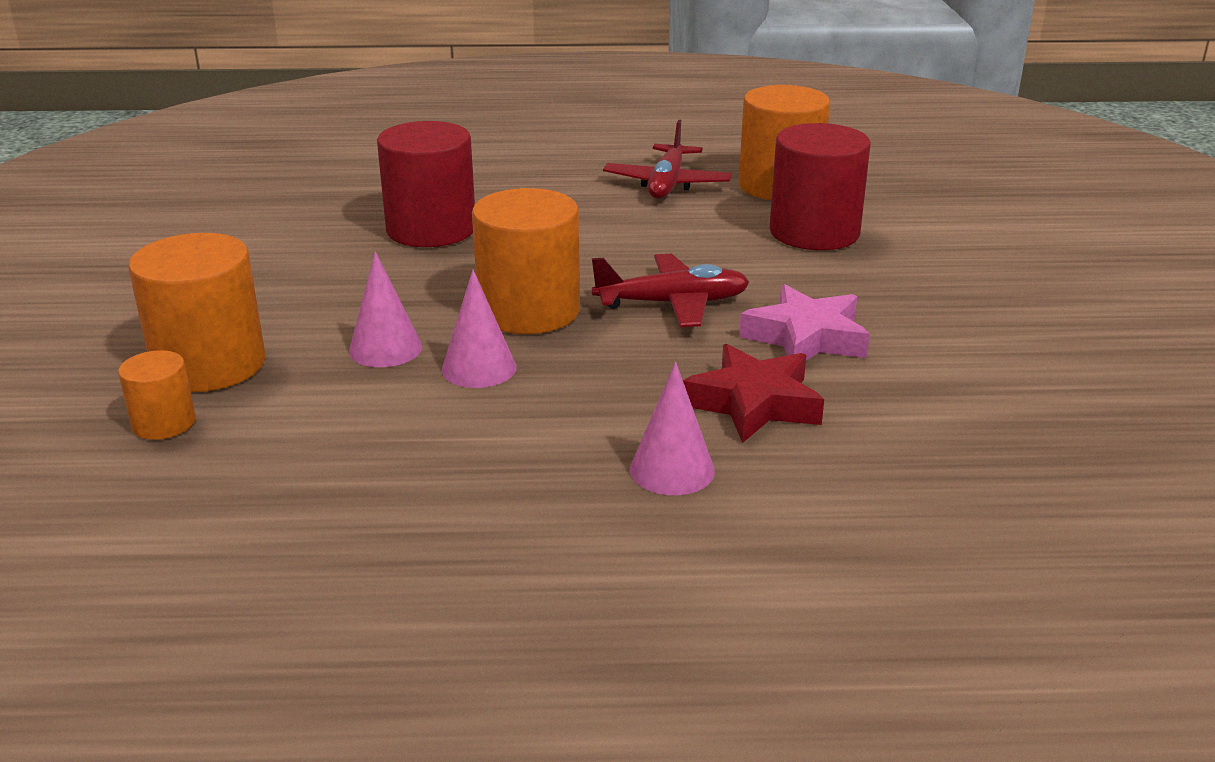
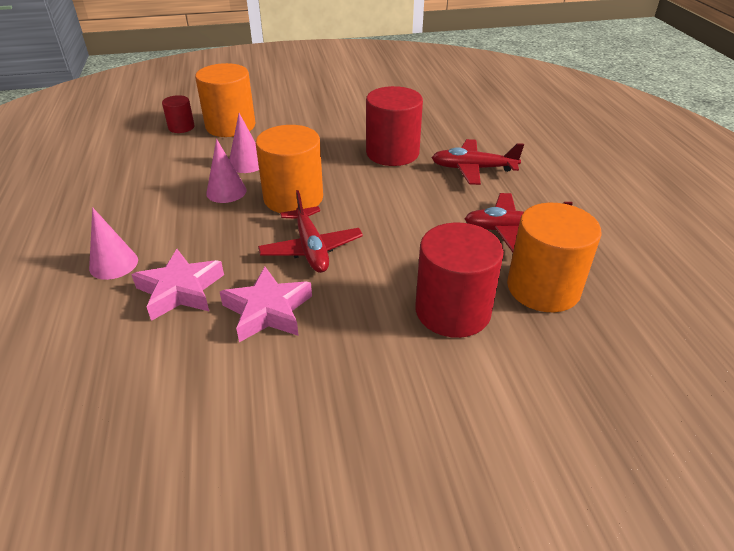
camera: 80 degrees right, 10 degrees up
orange cylinder [118,350,196,440] -> red cylinder [162,95,194,133]
red star [683,344,824,443] -> pink star [131,249,224,321]
none -> red plane [432,139,524,185]

